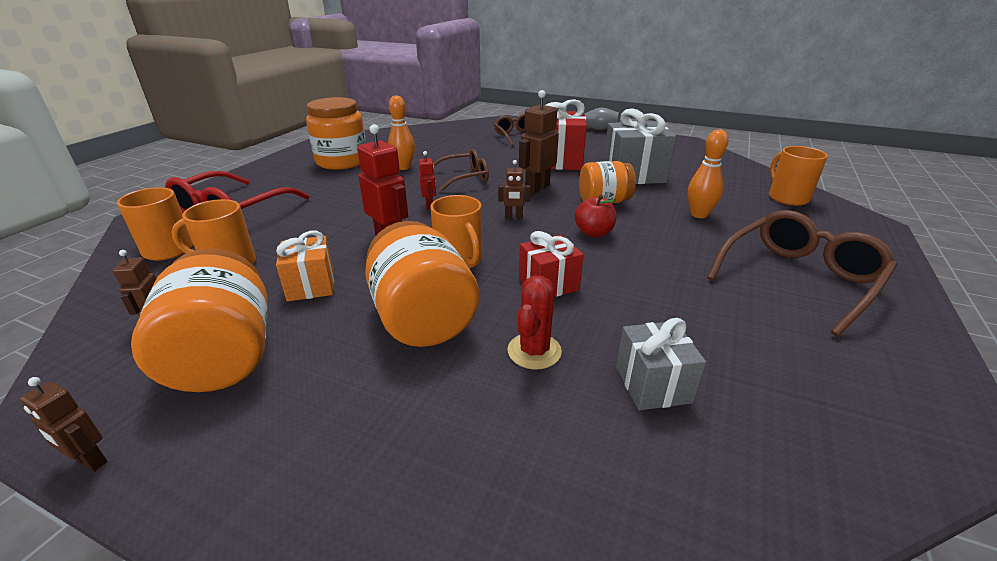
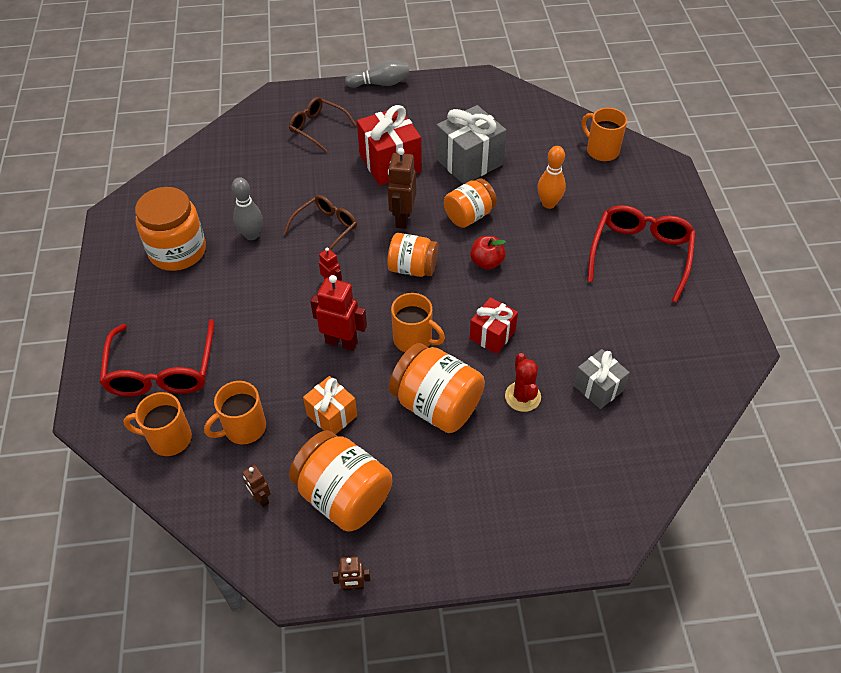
camera: 30 degrees left, 20 degrees up
orange bowling pin [388,95,415,170] -> grey bowling pin [232,178,263,240]
brown robot [498,160,530,218] -> orange jar [387,233,438,277]
brown glasses [707,210,897,336] -> red glasses [587,205,696,303]

